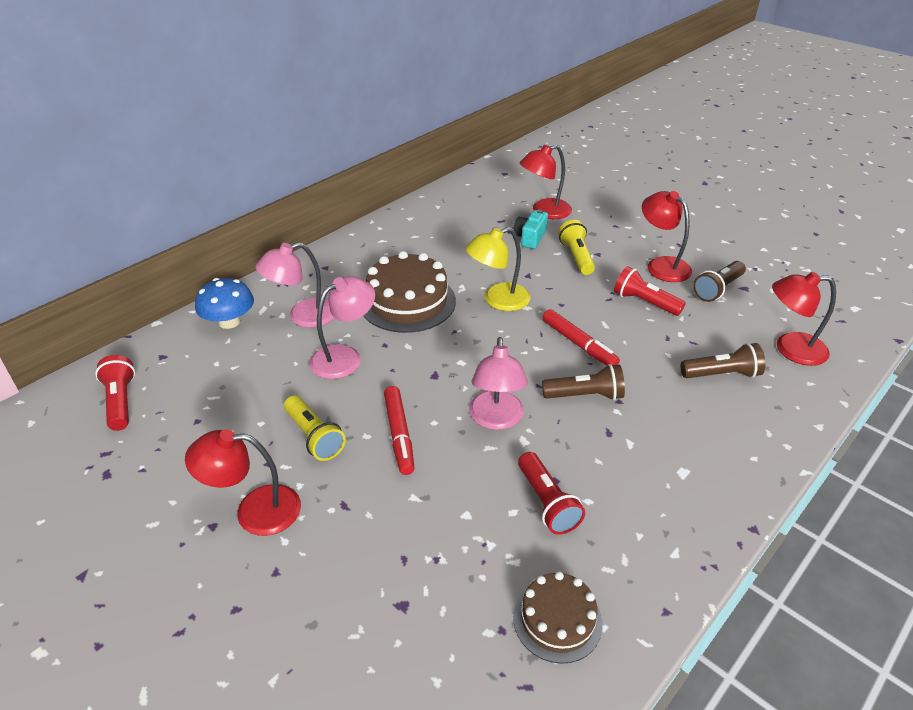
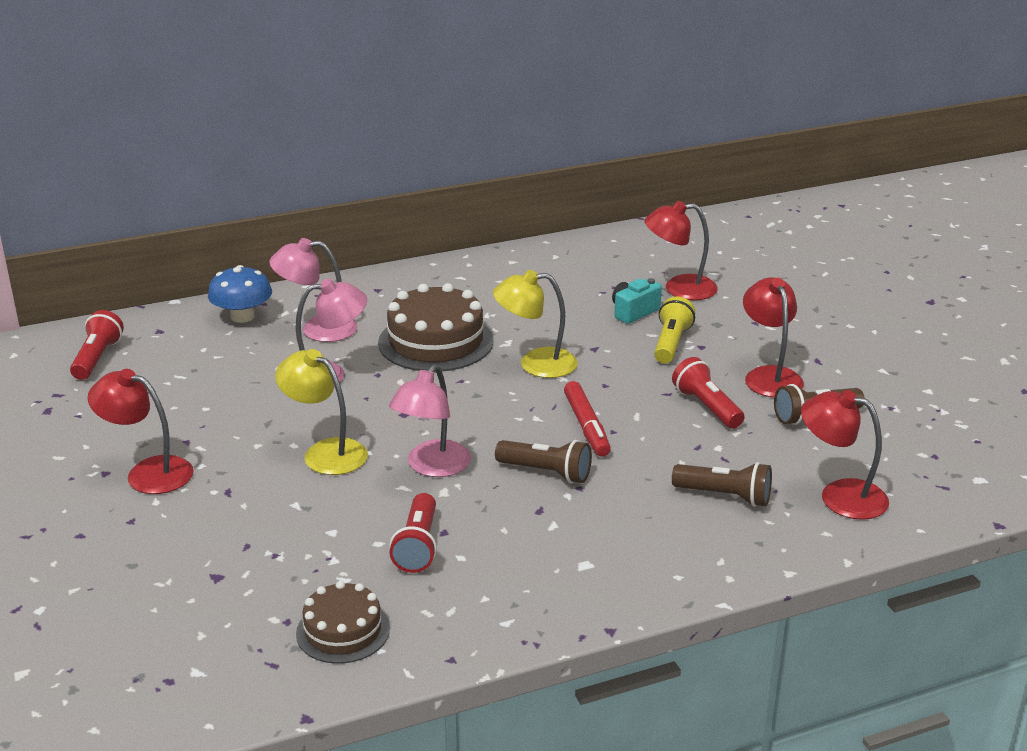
camera: 25 degrees right, 10 degrees down
yellow flashlight [284,396,346,461] -> none
red marker [384,386,414,475] -> yellow lamp [275,349,368,475]

